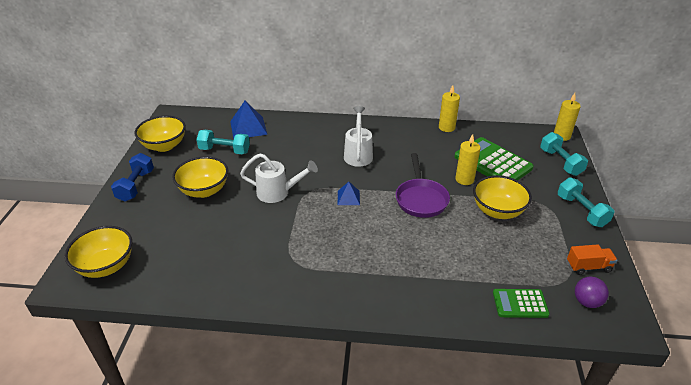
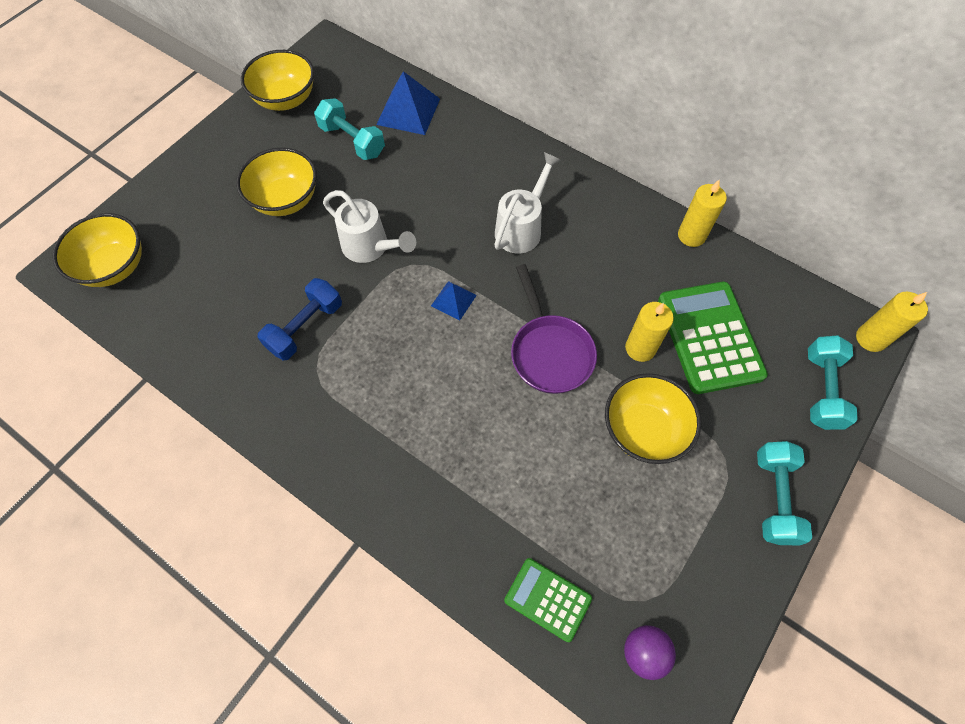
camera: 30 degrees right, 25 degrees up
blue dumbbell [111,153,154,202] -> blue dumbbell moved to [258,278,342,361]
purple pan [396,153,450,218] -> purple pan turned 45 degrees counterclockwise [511,264,597,394]
orange truck [567,244,618,275] -> none

